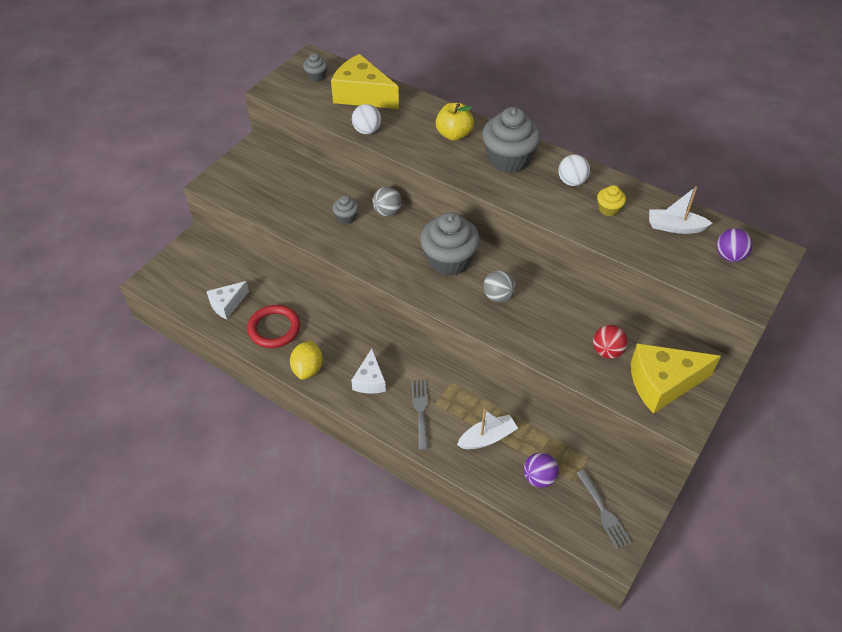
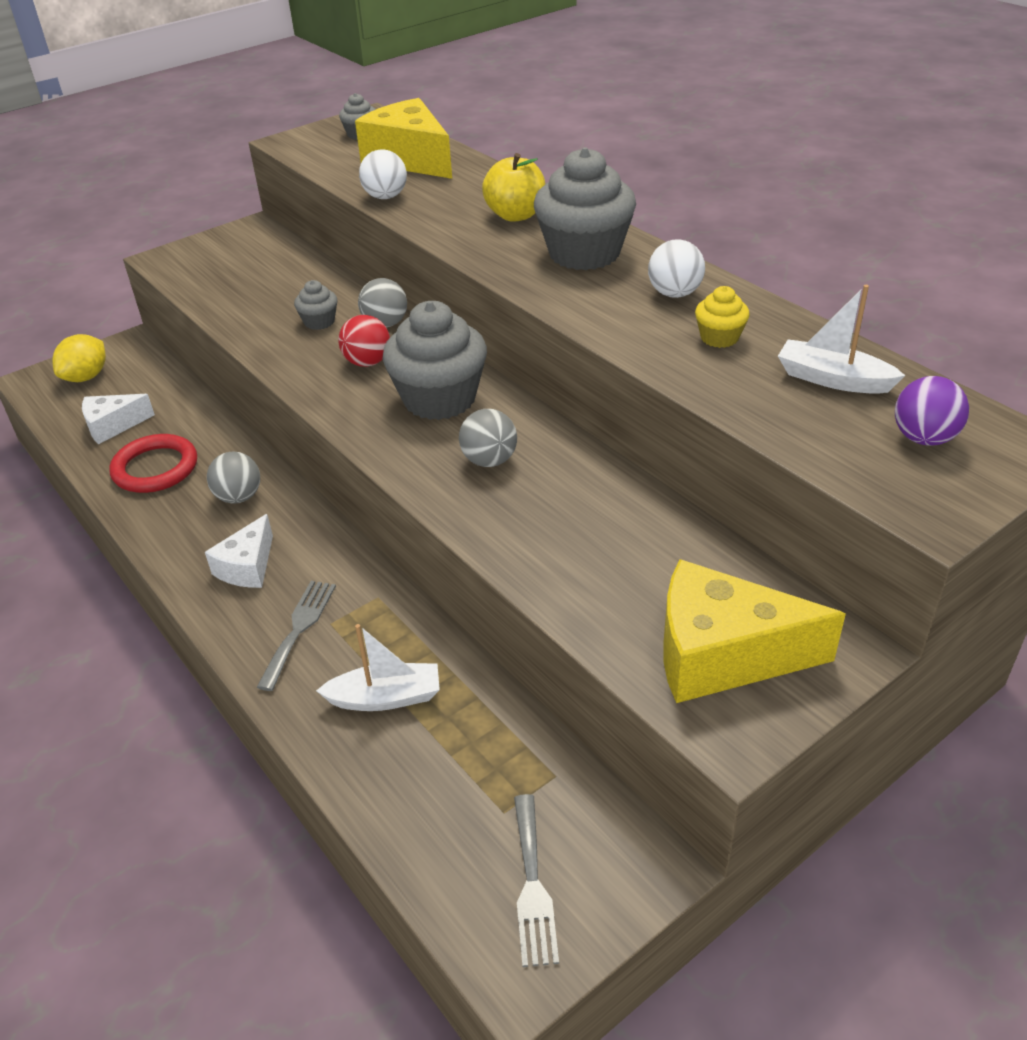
camera: 20 degrees right, 10 degrees down
yellow lemon [290,341,323,380] -> yellow lemon moved to [52,334,106,382]
purple ball [524,452,559,488] -> none
red ball [593,325,628,359] -> red ball moved to [338,315,390,367]
none -> grey ball [207,452,260,504]

